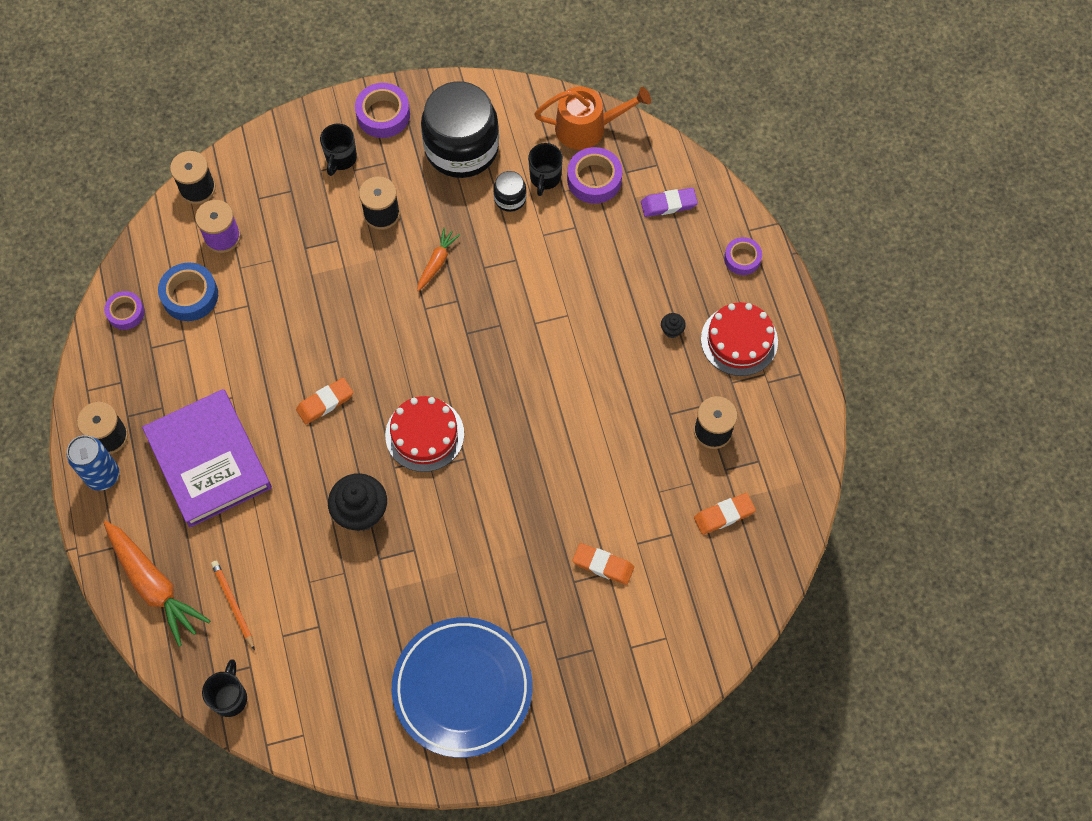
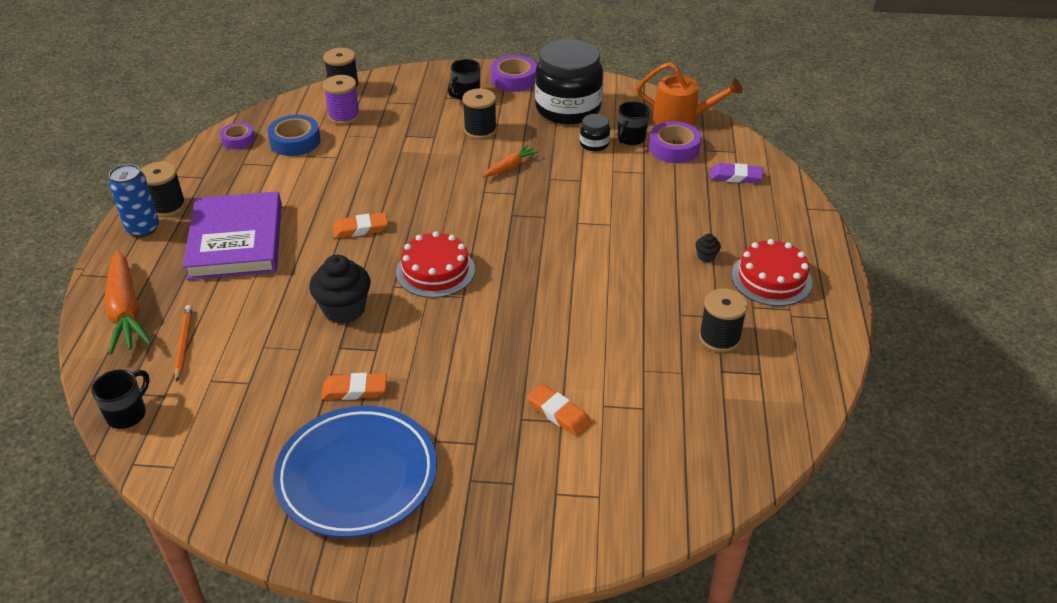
camera: 20 degrees right, 25 degrees down
orange eraser [694,493,756,535] -> orange eraser moved to [321,373,387,400]
purple tape [724,237,762,275] -> none

